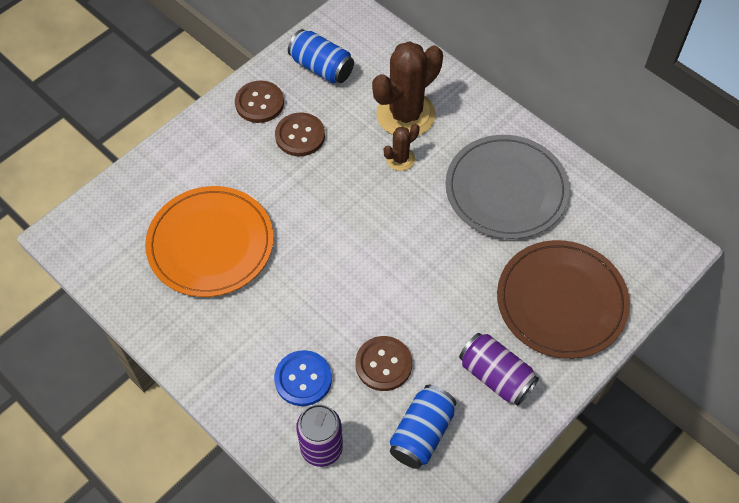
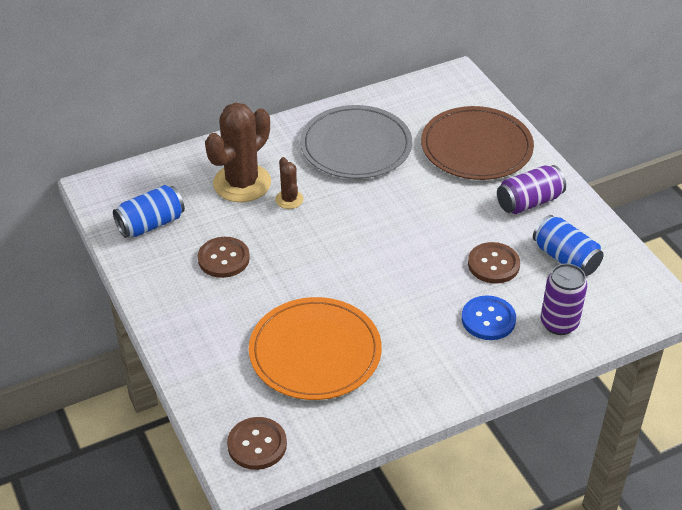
camera: 70 degrees left, 15 degrees down
brown button [235,80,284,123] -> brown button moved to [227,417,287,470]
brown cactus [372,41,443,136] -> brown cactus turned 60 degrees clockwise [205,102,271,202]

